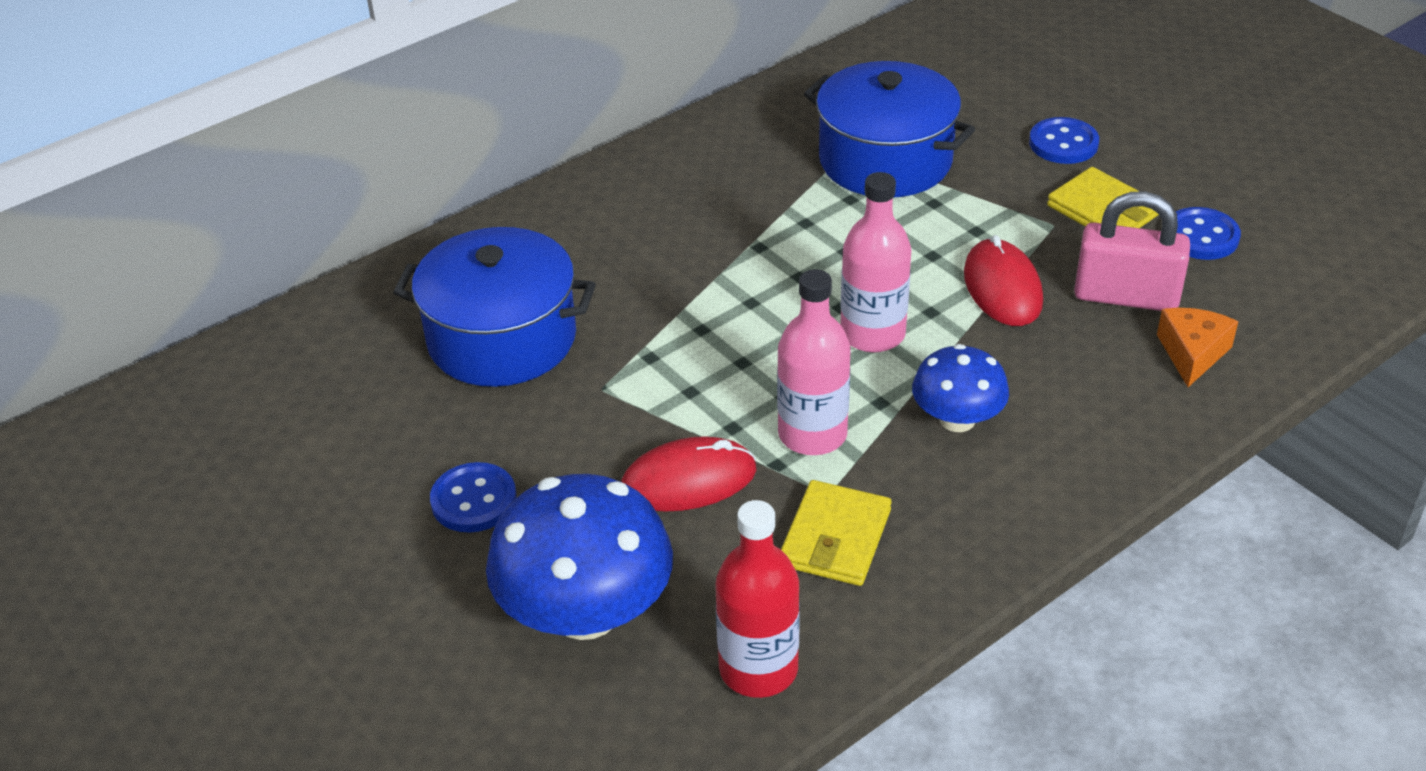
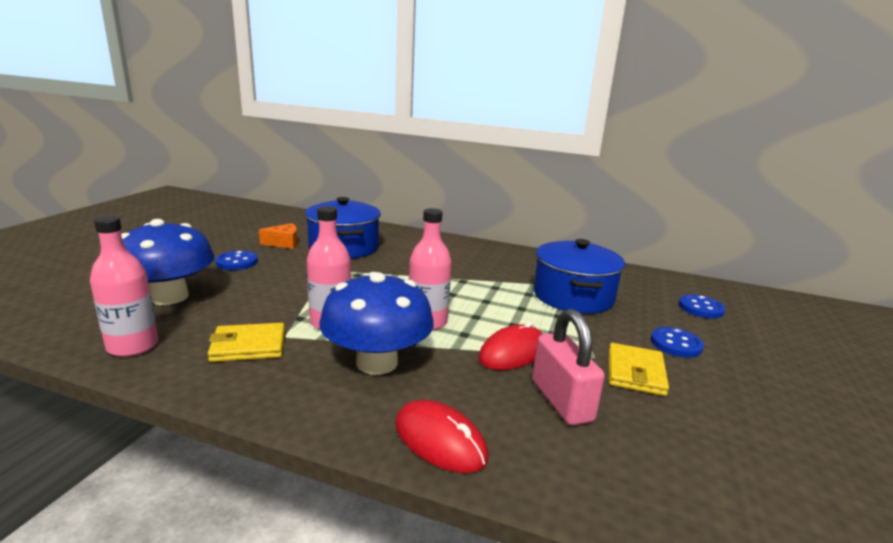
camera: 55 degrees right, 20 degrees down
red mouse [621,436,756,512] -> red mouse moved to [395,400,488,473]
red bottle [715,500,800,698] -> pink bottle [90,216,158,357]
blue mushroom [912,344,1009,432] -> blue mushroom [319,272,434,375], size x1.72
orange cheese [1157,308,1239,387] -> orange cheese moved to [259,223,298,249]
blue button [1176,207,1241,260] -> blue button moved to [678,294,726,319]

